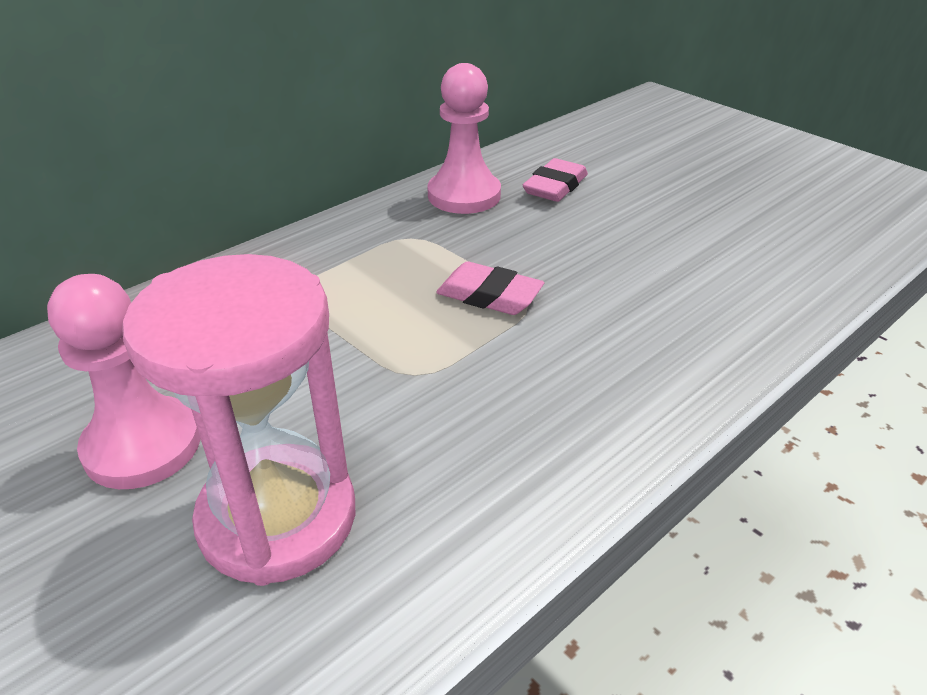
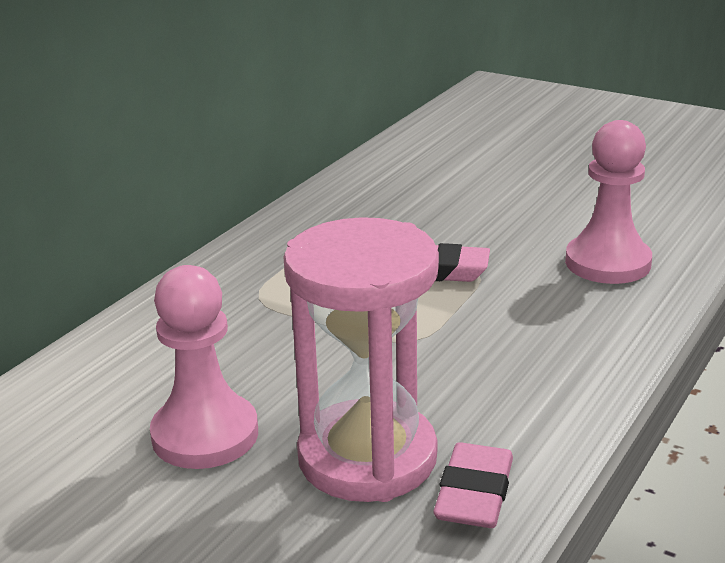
camera: 15 degrees left, 10 degrees down
pink pawn [427,63,501,214] -> pink pawn moved to [565,120,652,284]
pink eraser [523,158,588,202] -> pink eraser moved to [433,442,513,528]

